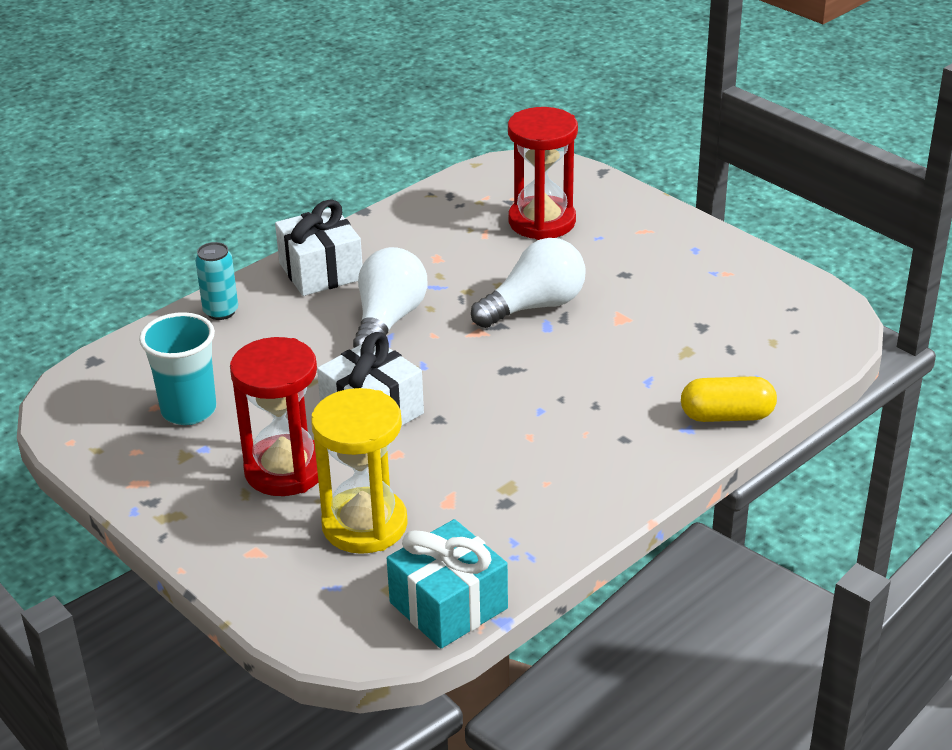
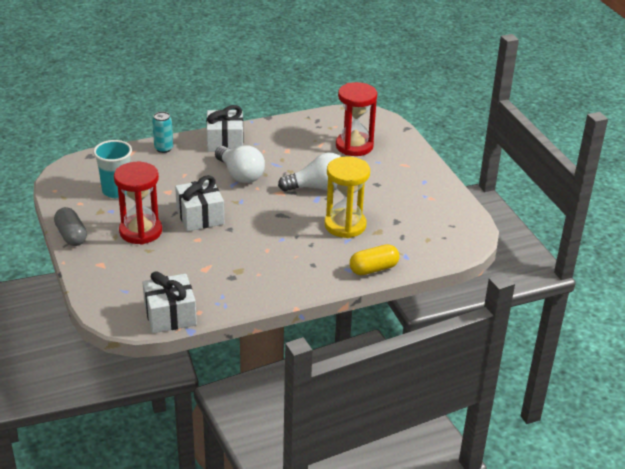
camera: 20 degrees right, 0 degrees up
yellow hourglass [311,388,408,554] -> yellow hourglass moved to [325,156,370,238]
white light bulb [353,247,427,348] -> white light bulb turned 105 degrees clockwise [215,145,265,183]
turquoise gift [387,519,508,648] -> white gift [142,271,197,333]
yellow capsule [681,376,777,422] -> yellow capsule turned 45 degrees counterclockwise [350,244,399,275]
none -> grey capsule [54,207,87,246]

